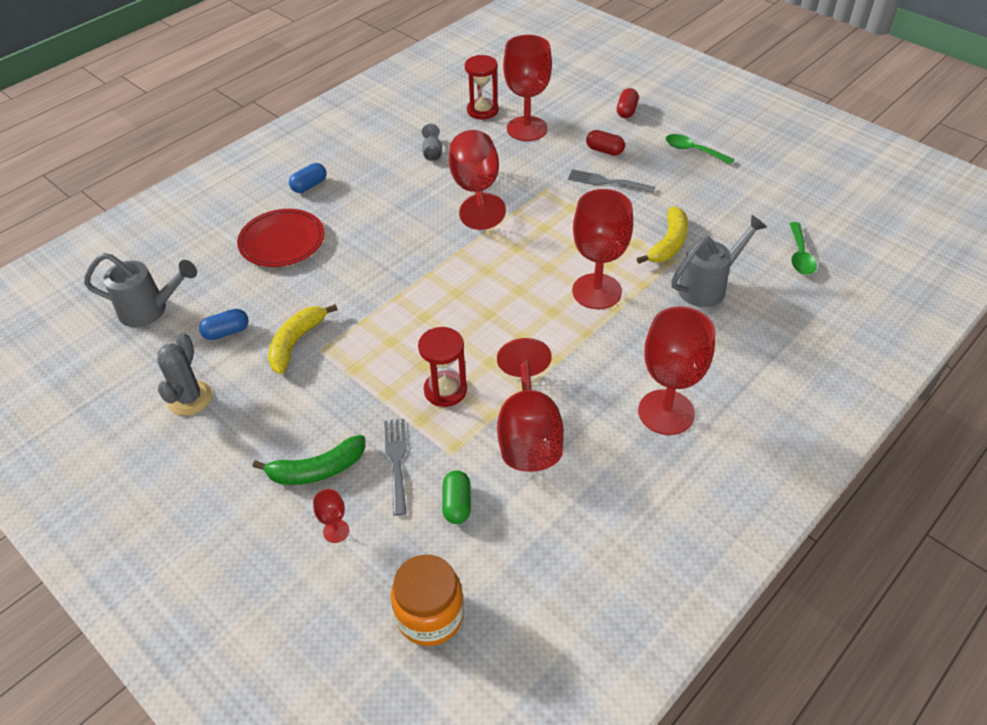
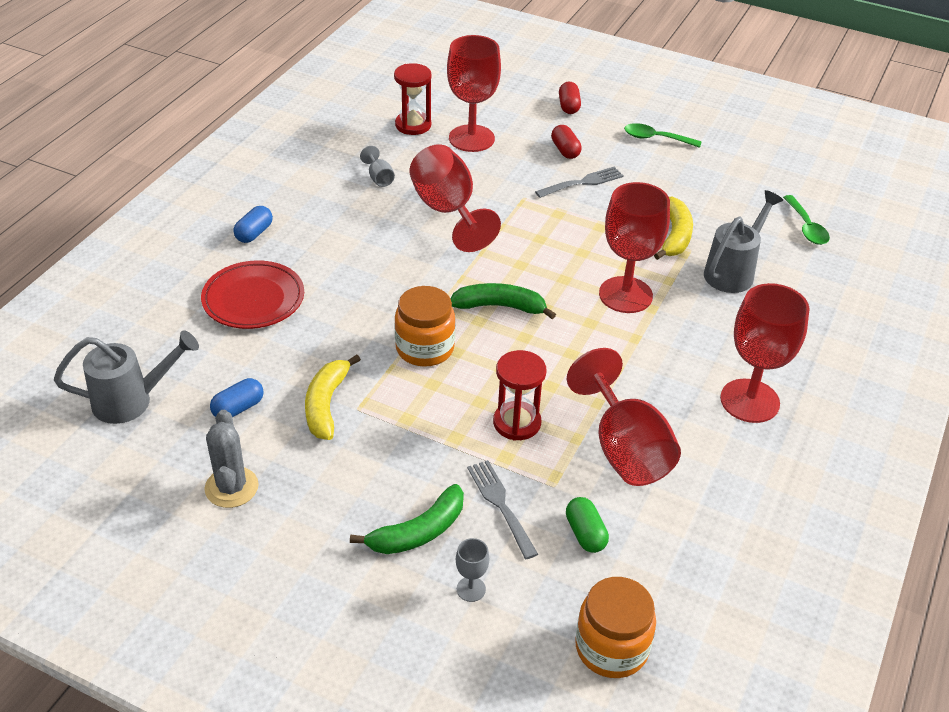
camera: 20 degrees left, 5 degrees down
red goblet [313,489,349,543] -> grey goblet [456,538,489,602]
grey fork [568,169,655,193] -> grey fork turned 150 degrees clockwise [535,166,624,198]
red capsule [586,130,625,155] -> red capsule turned 60 degrees clockwise [551,125,582,159]
none -> orange jar [395,286,455,367]
none -> green banana [451,283,556,319]

